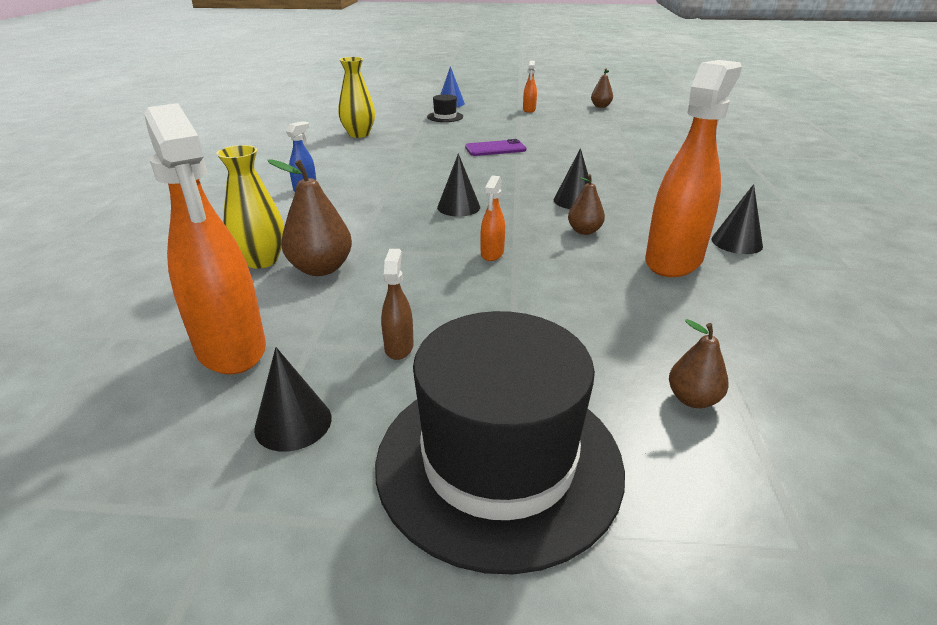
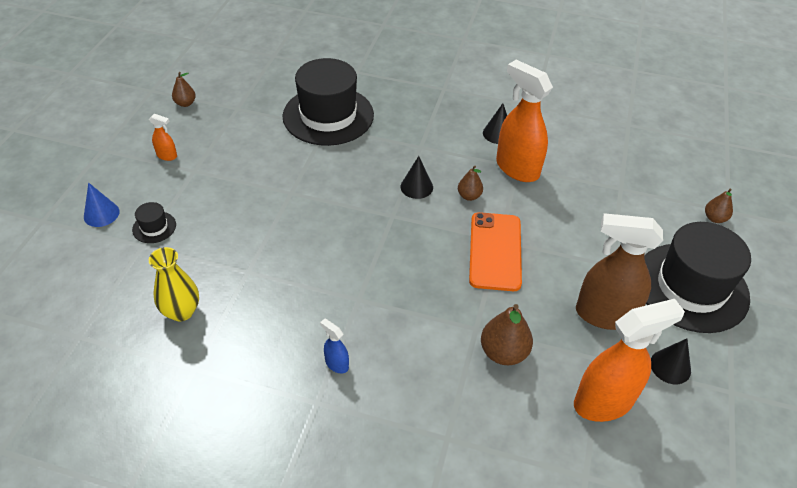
camera: 80 degrees left, 15 degrees up
yellow vase [216,145,285,268] -> none
brown spray bottle [381,249,414,360] -> brown spray bottle [576,213,663,330], size x2.29
black cone [437,154,480,217] -> none
purple phone [465,139,526,156] -> none
orange spray bottle [480,175,505,261] -> orange phone [469,212,522,291]
brown pear [669,319,729,408] -> brown pear moved to [705,188,733,223]
none -> black hat [282,58,374,146]

